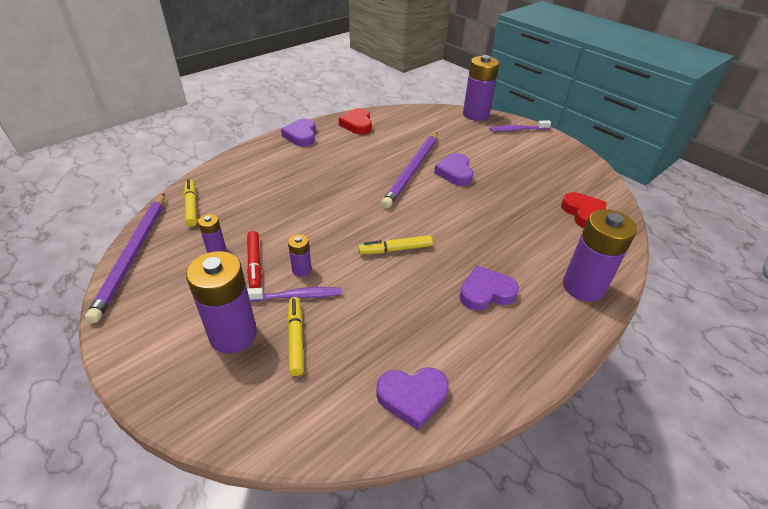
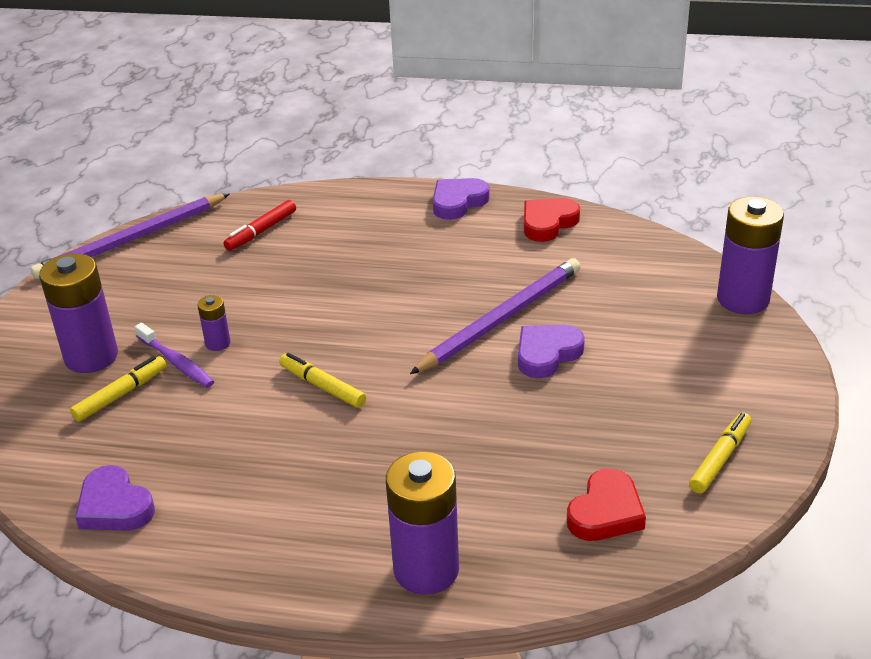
camera: 55 degrees right, 5 degrees down
yellow marker [184,179,197,227] -> yellow marker moved to [689,412,751,494]
purple battery [198,214,226,253] -> none
red marker [247,231,261,288] -> red marker moved to [223,200,296,251]
purple pencil [381,132,437,208] -> purple pencil turned 150 degrees clockwise [410,258,581,374]
purple heart [459,266,519,311] -> none
purple toothbrush [490,120,551,132] -> none

